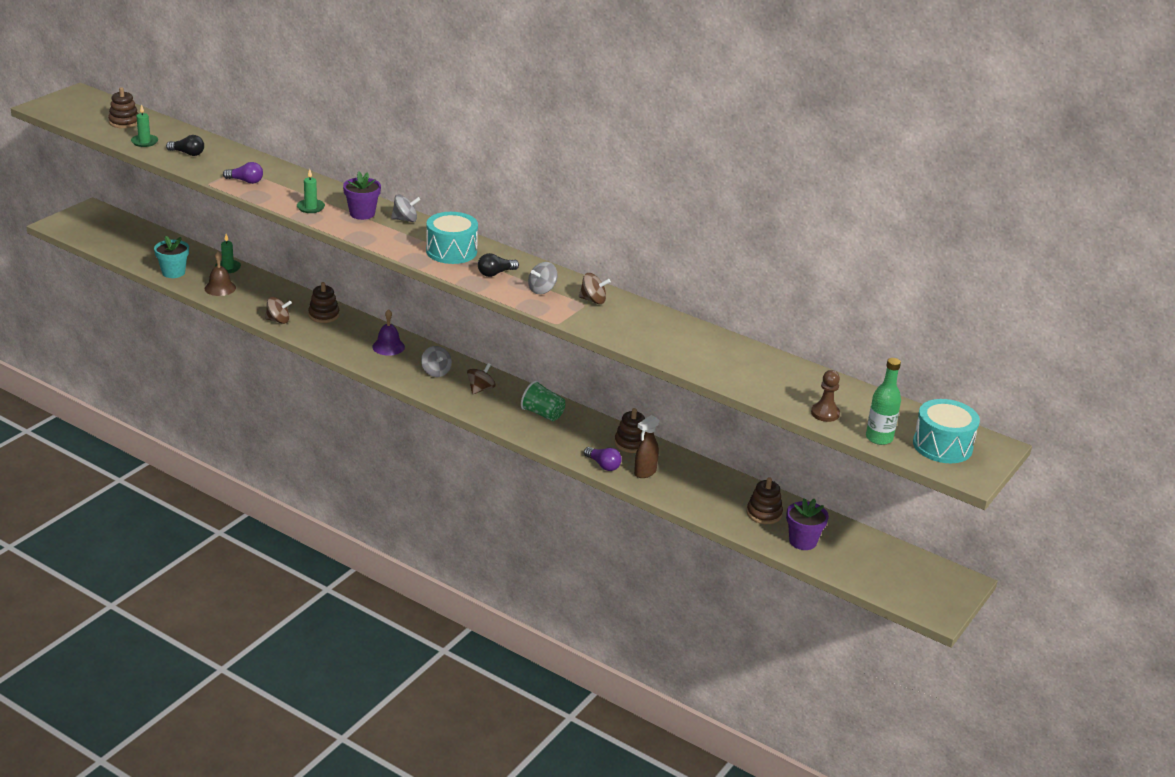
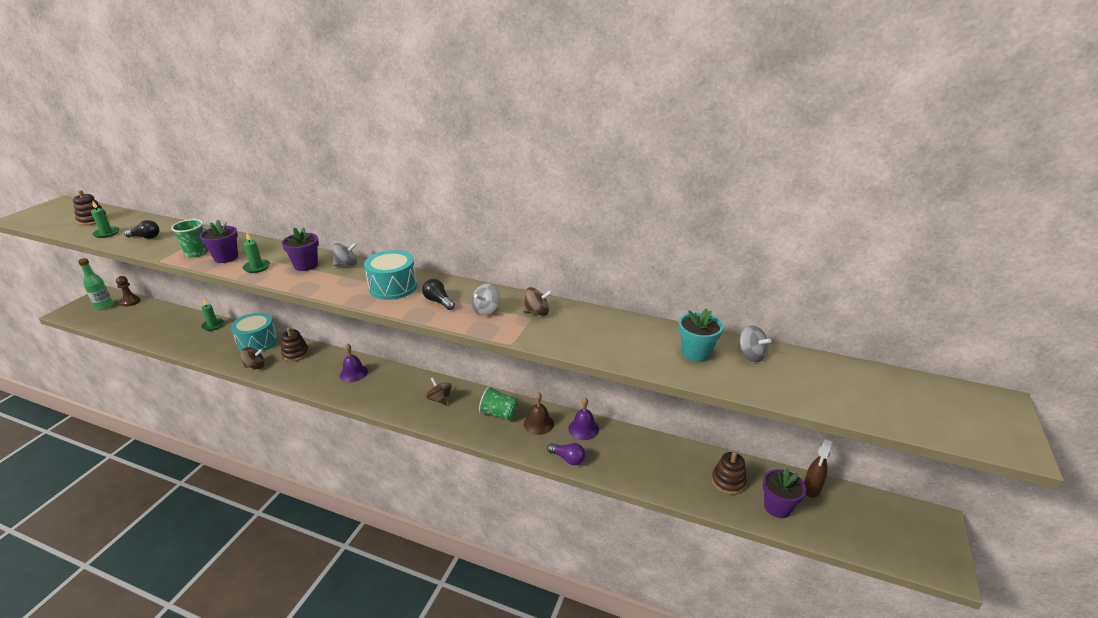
camera: 10 degrees left, 0 degrees up
turquoise flower pot [154,236,189,278] -> turquoise flower pot moved to [678,308,723,362]
brown bell [204,252,236,296] -> brown bell moved to [524,392,554,435]
purple light bulb [223,162,263,184] -> green cup [171,219,208,258]
grey spinning top [421,346,452,377] -> grey spinning top moved to [738,325,771,362]
brown spinning top [467,363,496,394] -> brown spinning top turned 60 degrees counterclockwise [426,377,452,405]
black light bulb [478,253,519,277] -> black light bulb turned 90 degrees clockwise [422,279,455,310]
brown stacking toy [614,408,645,453] -> purple bell [568,397,599,440]
brown spray bottle [634,415,660,478] -> brown spray bottle moved to [804,439,832,498]
brown pawn [811,370,840,422] -> brown pawn moved to [116,276,140,307]
green bottle [866,358,901,445] -> green bottle moved to [78,258,113,310]
turquoise drum [913,399,980,463] -> turquoise drum moved to [231,313,278,352]
none -> purple flower pot [200,220,238,263]

